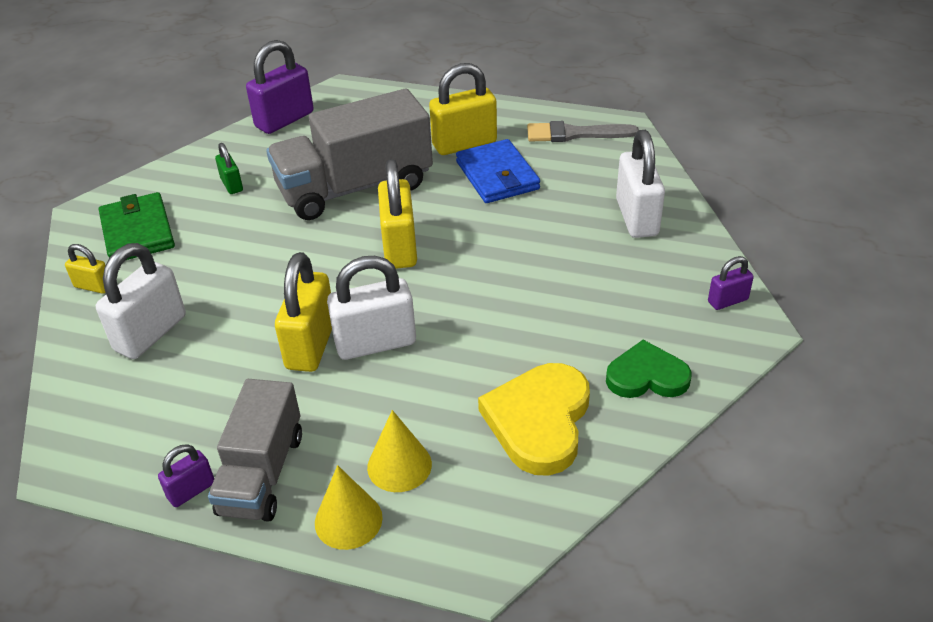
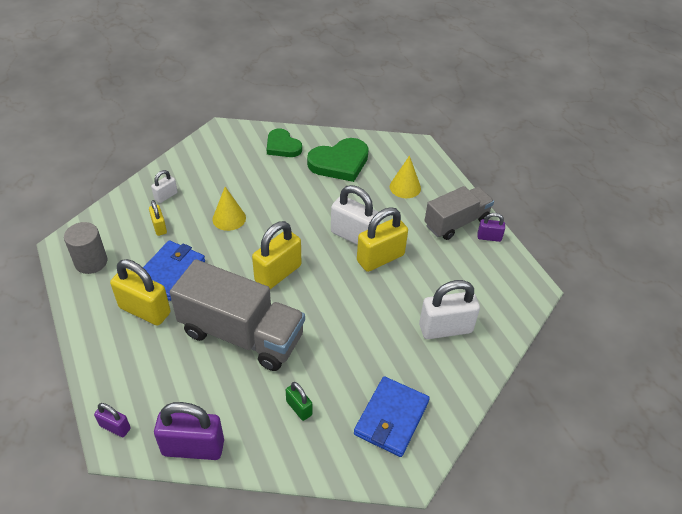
camera: 135 degrees left, 5 degrees up
yellow padlock [65,244,106,294] -> yellow padlock moved to [149,200,167,236]
green wallet [99,192,175,260] -> blue wallet [354,376,430,457]
green padlock [215,143,243,194] -> green padlock turned 60 degrees counterclockwise [286,382,312,421]
yellow cone [315,465,383,550] -> yellow cone moved to [212,187,246,231]
yellow heart [478,363,590,476] -> green heart [307,138,369,182]
grey brush [527,121,639,142] -> grey cylinder [64,222,107,274]
white padlock [616,130,665,238] -> white padlock [151,170,178,203], size x0.52
purple padlock [708,256,754,310] -> purple padlock moved to [94,403,131,437]

